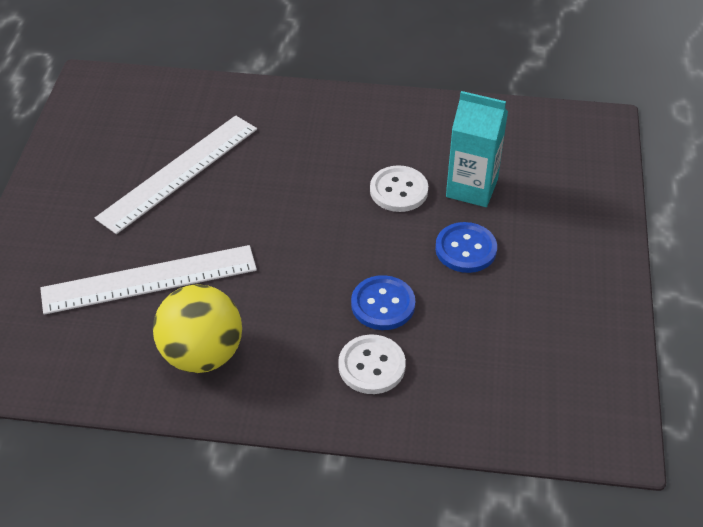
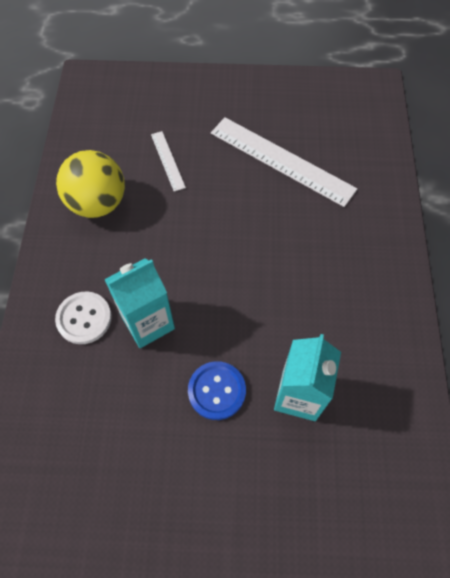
camera: 85 degrees right, 15 degrees up
white ruler [40,245,257,315] -> white ruler [151,131,186,192], size x0.48
blue button [351,275,415,330] -> turquoise carton [104,258,175,348]
white button [370,165,428,212] -> none

